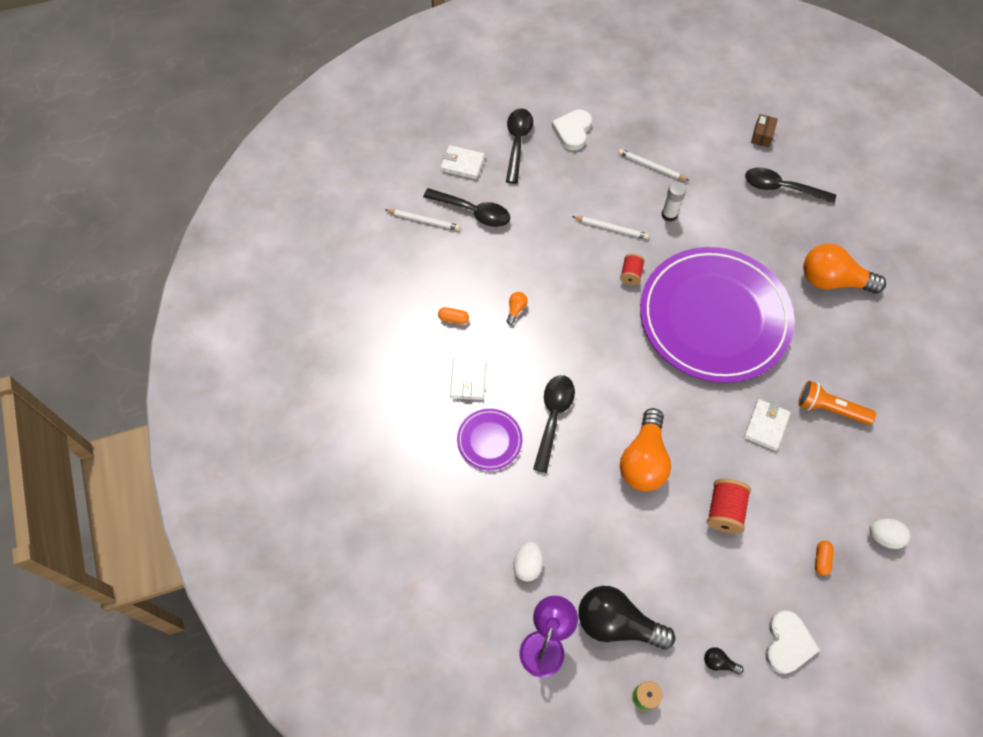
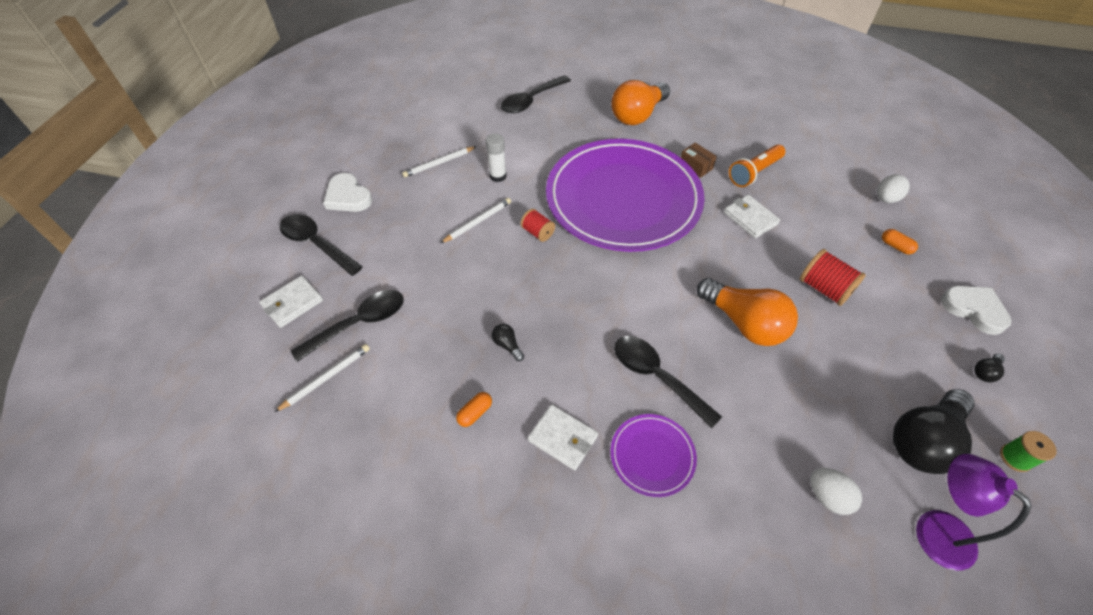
camera: 60 degrees left, 10 degrees down
orange light bulb [507,292,528,325] -> black light bulb [492,324,524,361]
brown box [751,114,778,148] -> brown box moved to [681,143,717,178]

